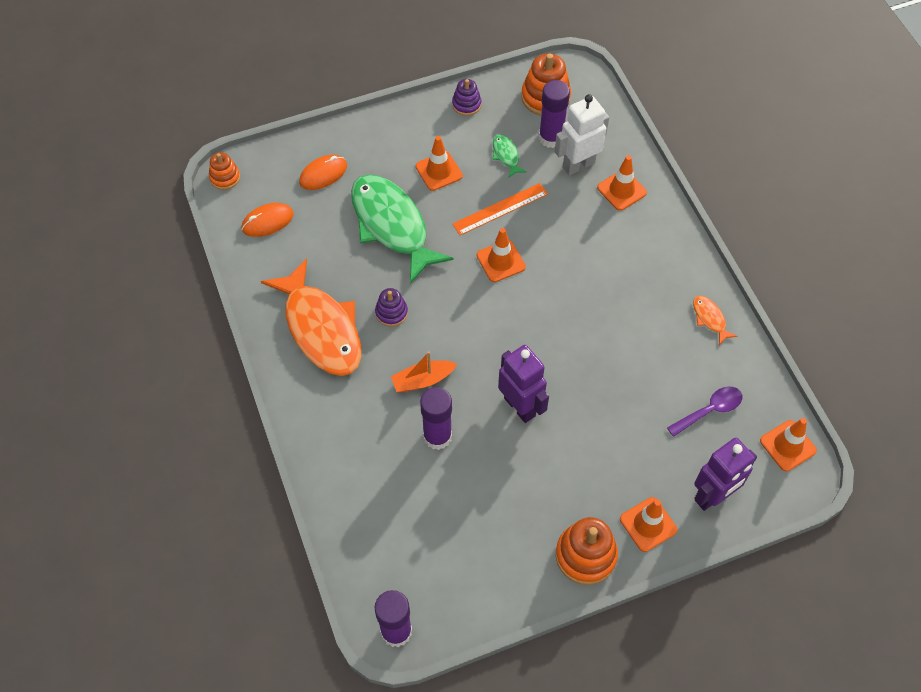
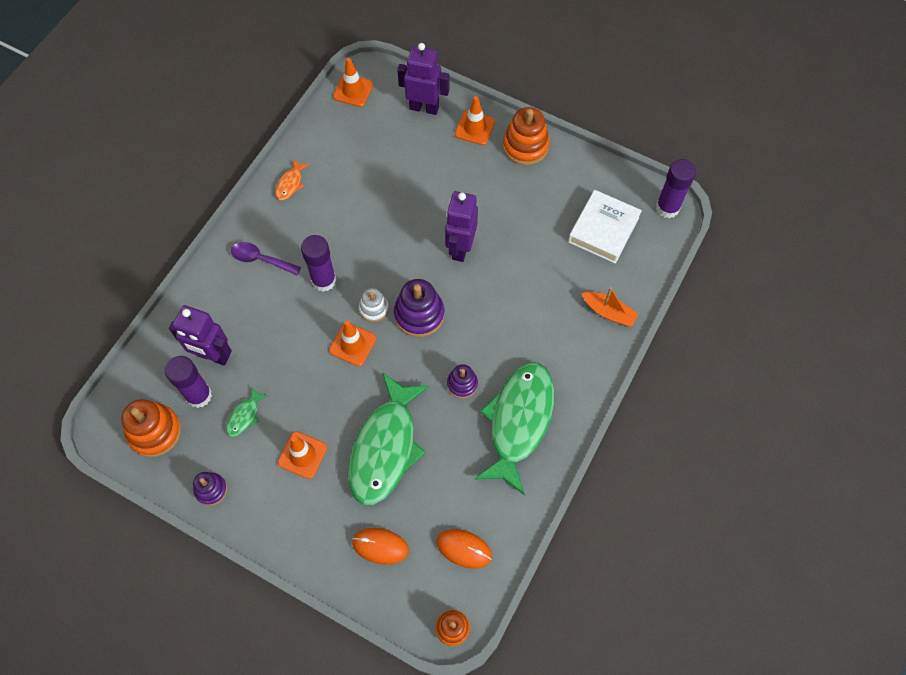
camera: 130 degrees left, 5 degrees up
orange fish [261,258,362,376] -> green fish [475,362,554,495]
orange boat [391,351,457,392] -> orange boat moved to [582,287,639,327]
purple glue stick [420,387,452,450] -> purple glue stick moved to [301,235,336,292]
orange ruler [452,183,548,235] -> none
white robot [554,94,609,175] -> purple robot [169,305,232,366]
orange traffic cone [597,155,647,211] -> none
purple spoon [667,386,742,437] -> purple spoon moved to [231,242,301,275]
none -> white stacking toy [359,288,389,322]
none -> purple stacking toy [394,279,445,337]
none -> white book [568,190,642,264]

